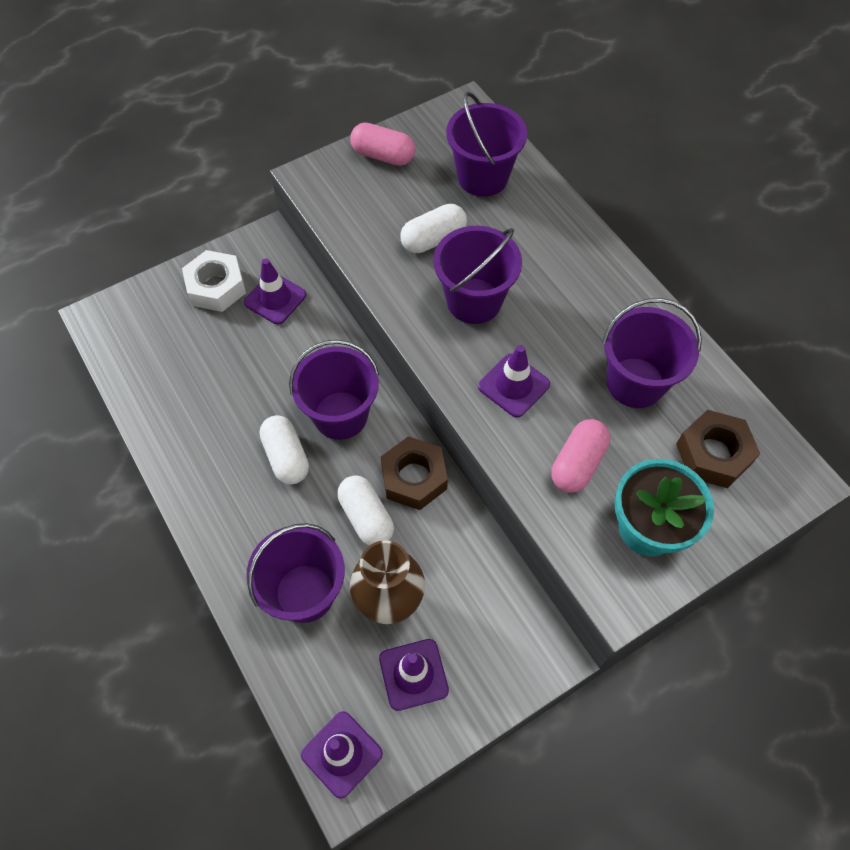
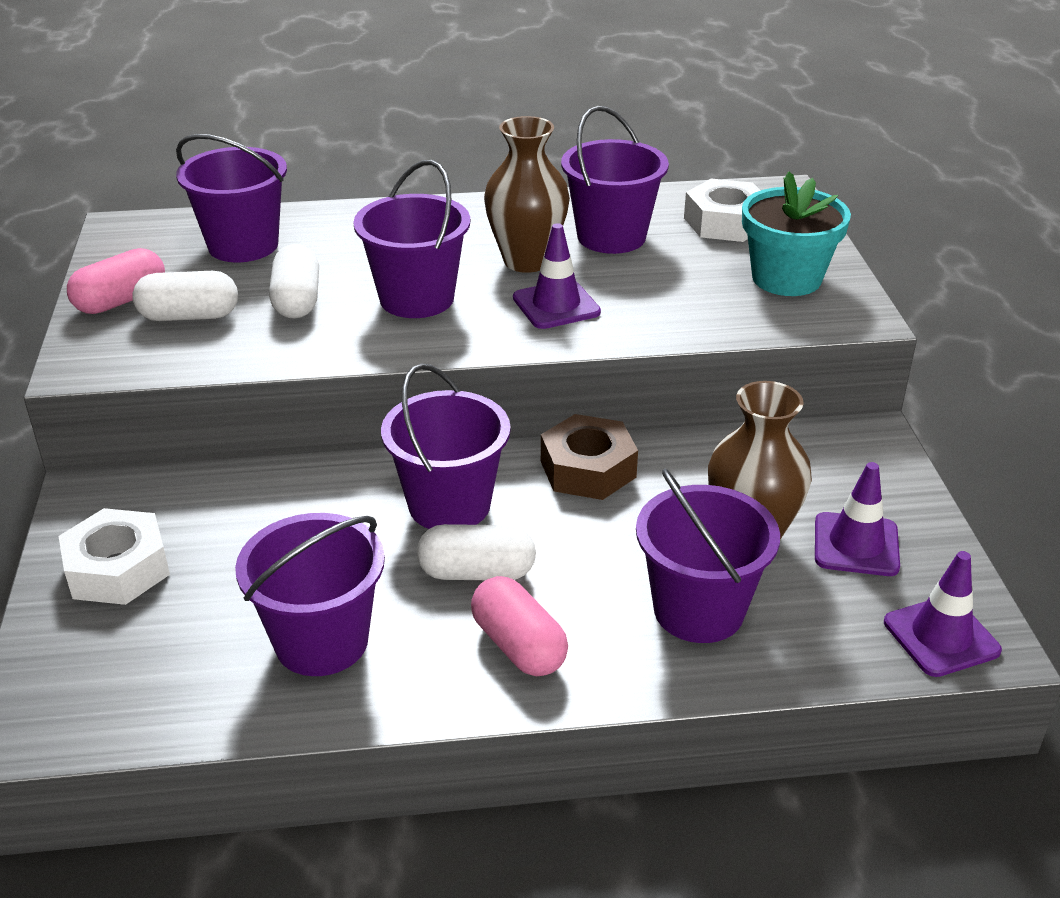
camera: 65 degrees left, 25 degrees down
purple traffic cone [244,258,306,325] -> none
white capsule [337,475,394,546] -> white capsule moved to [132,271,238,321]
pink capsule [551,419,610,493] -> pink capsule moved to [471,576,568,676]
brown nut [676,410,760,488] -> white nut [684,178,761,242]
none -> purple bucket [235,513,385,676]
none -> brown vase [484,116,570,273]

